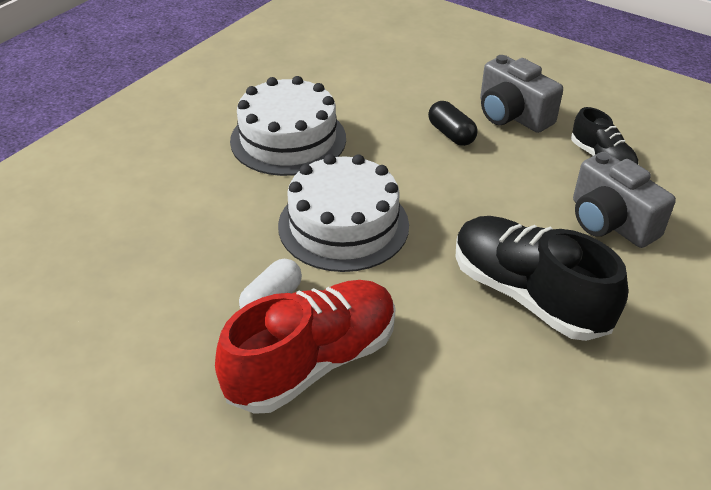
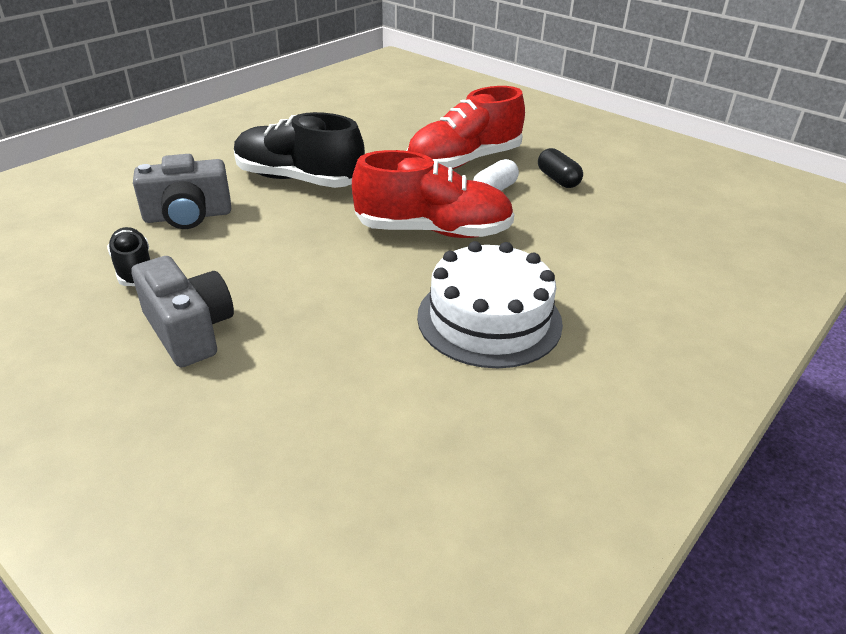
camera: 175 degrees left, 5 degrees down
white cake [278,154,409,272] -> red shoe [352,150,514,238]
black capsule [428,101,478,146] -> black capsule moved to [538,148,583,188]
black shoe [456,216,628,341] -> black shoe turned 150 degrees clockwise [234,112,365,188]
grey camera [573,152,676,248] -> grey camera turned 105 degrees clockwise [133,154,231,229]

